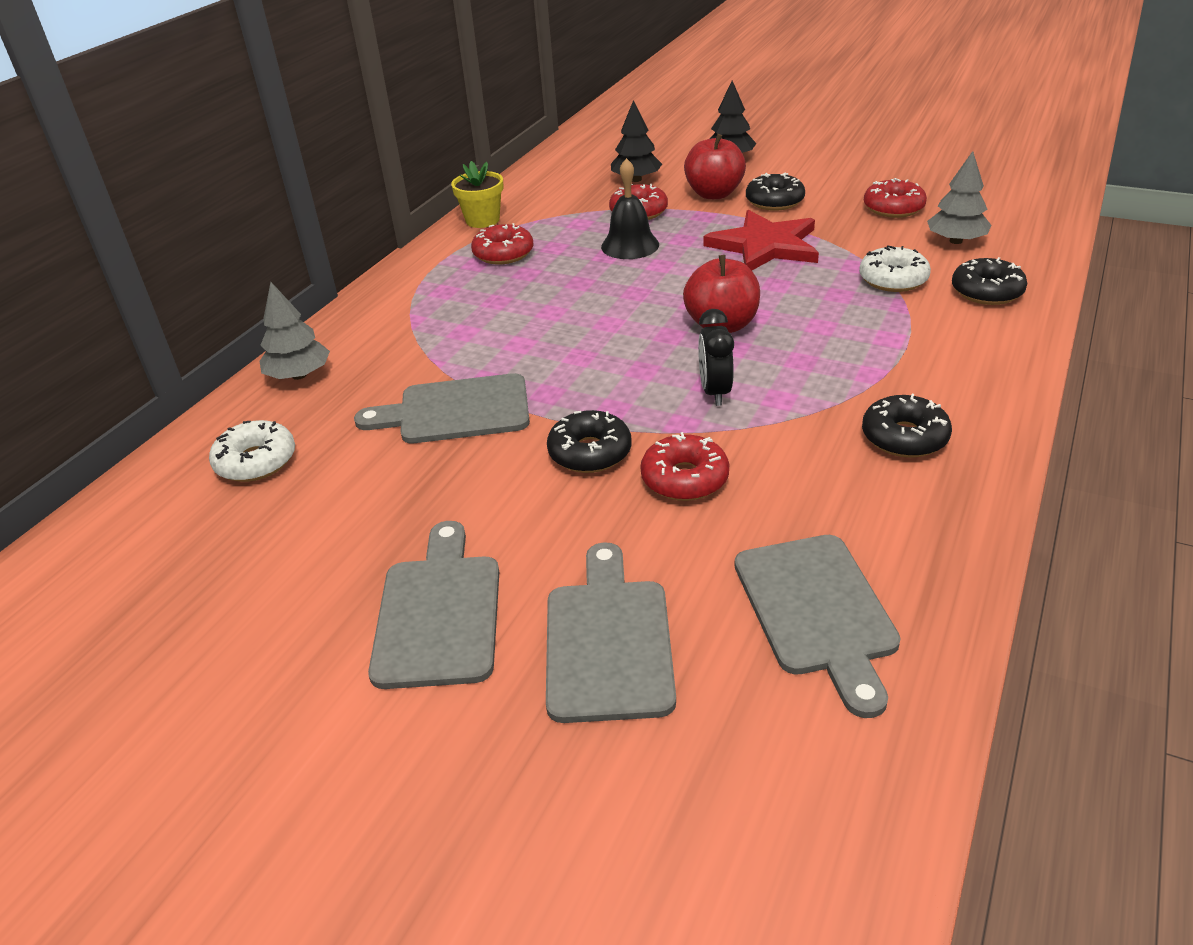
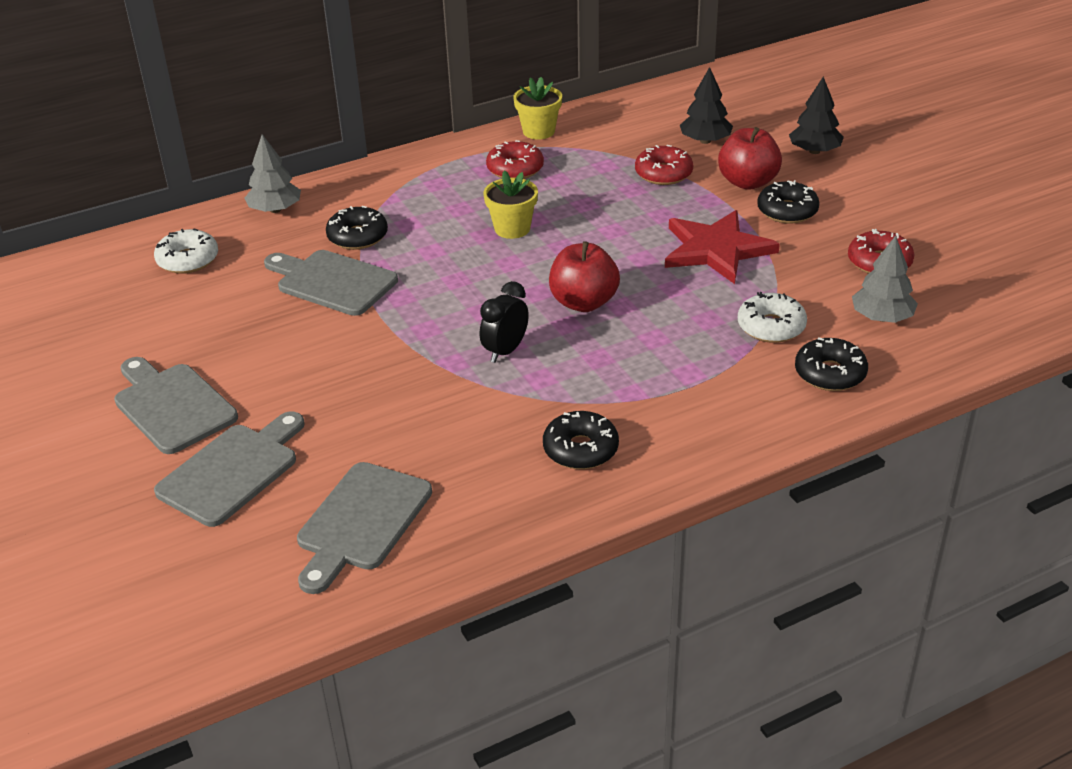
camera: 35 degrees right, 0 degrees up
grey cutting board [368,521,499,689] -> grey cutting board turned 75 degrees counterclockwise [114,357,238,454]
black donut [547,410,631,473] -> black donut moved to [326,206,388,250]
black bell [601,158,659,259] -> none
red donut [640,432,729,501] -> none
none -> yellow flower pot [484,170,538,239]

